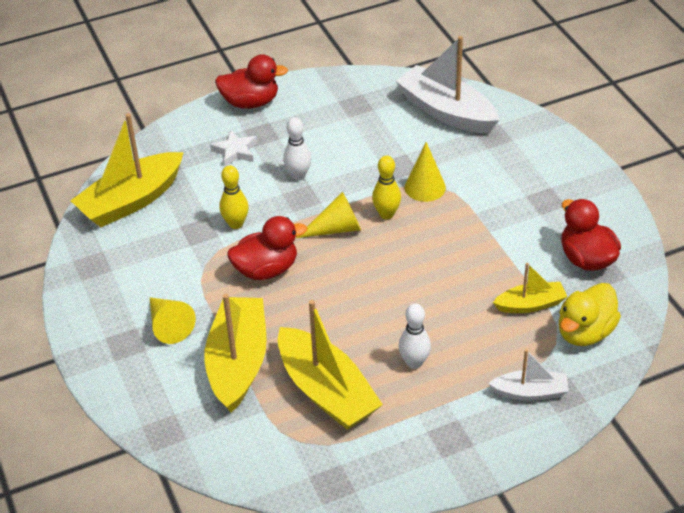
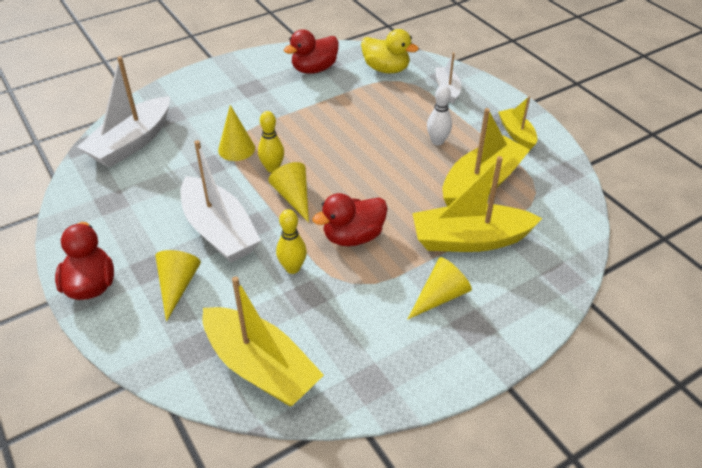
camera: 100 degrees left, 0 degrees up
white star [210,130,257,167] -> yellow cone [155,250,201,322]
red duck [227,216,307,280] -> red duck turned 90 degrees counterclockwise [312,193,388,246]
white bowling pin [283,117,311,181] -> white boat [180,140,261,262]
yellow boat [493,263,567,313] -> yellow boat moved to [498,96,537,150]

